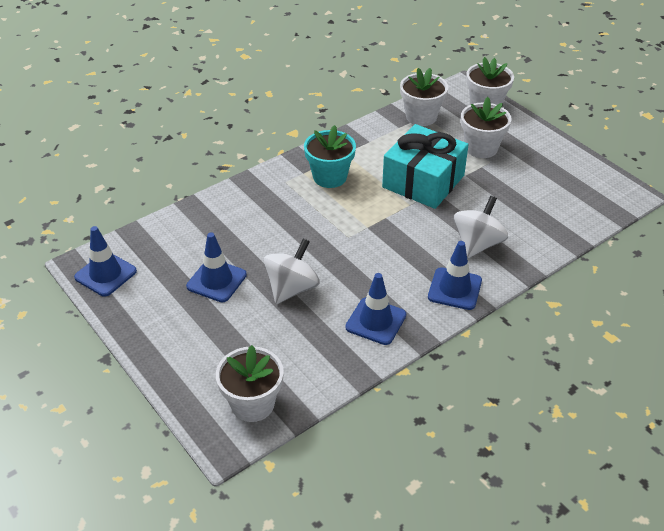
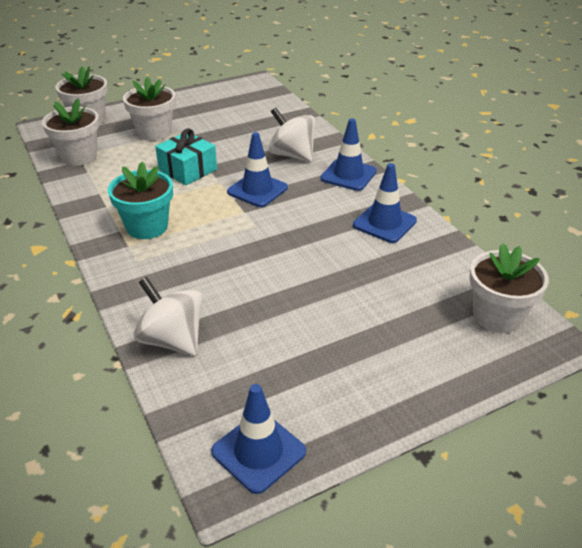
camera: 80 degrees left, 5 degrees down
blue traffic cone [186,233,247,302] -> blue traffic cone moved to [227,132,288,207]
white spinning top [264,238,320,304] -> white spinning top moved to [133,277,203,356]
turquoise gift [382,124,469,209] -> turquoise gift [155,128,217,185], size x0.64

